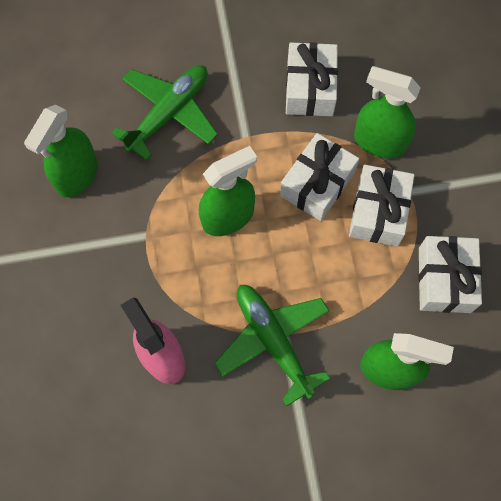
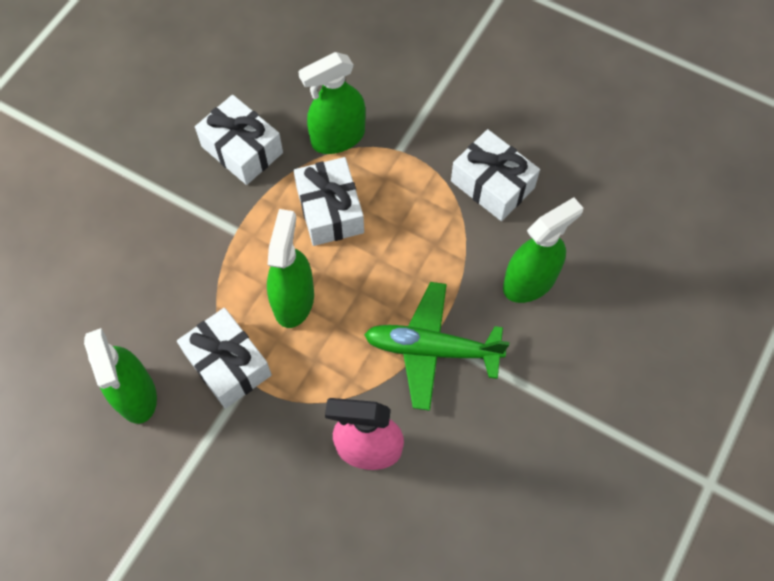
camera: 50 degrees left, 5 degrees down
green plane [112,65,218,161] -> none
white gift [349,165,414,246] -> white gift moved to [177,308,272,409]

